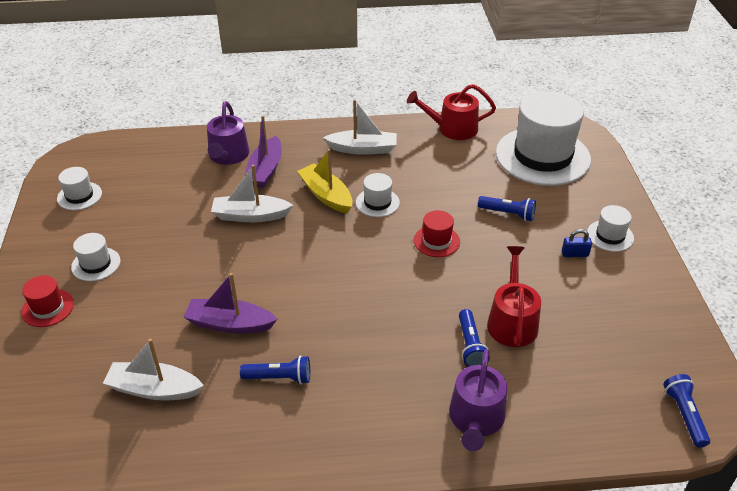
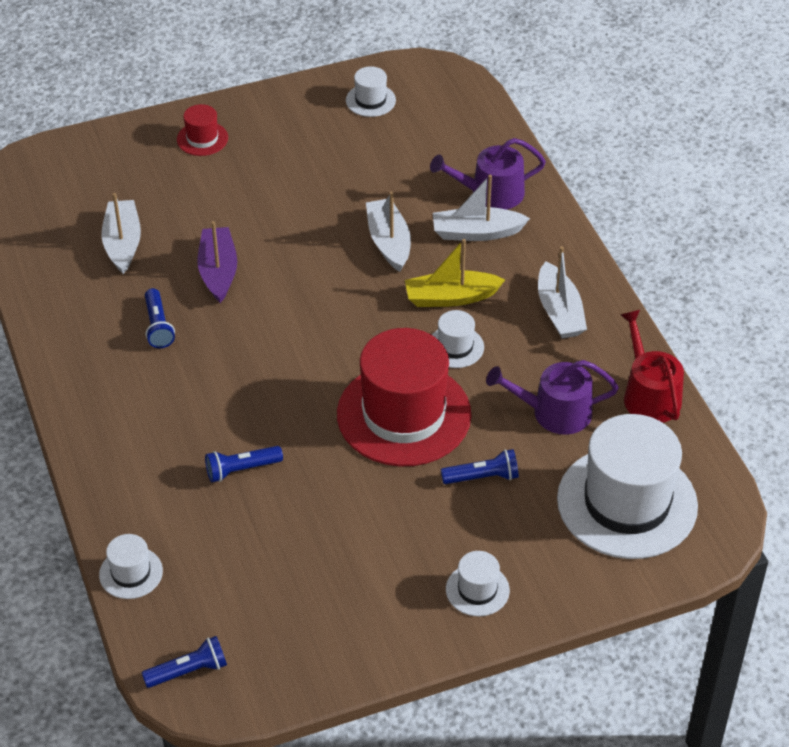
camera: 75 degrees right, 5 degrees up
white hat [71,233,120,281] -> white hat moved to [99,534,163,599]
purple boat [244,115,282,188] -> white boat [433,175,530,241]
yellow boat [297,149,352,214] -> yellow boat turned 135 degrees counterclockwise [405,239,505,307]
red hat [414,210,460,257] -> red hat [337,328,471,466], size x2.28
purple watering can [449,349,507,451] -> purple watering can moved to [486,360,619,435]
blue flashlight [478,196,536,221] -> blue flashlight turned 105 degrees counterclockwise [441,449,519,484]
red watering can [487,246,541,347] -> none
blue padlock [562,229,592,257] -> none

